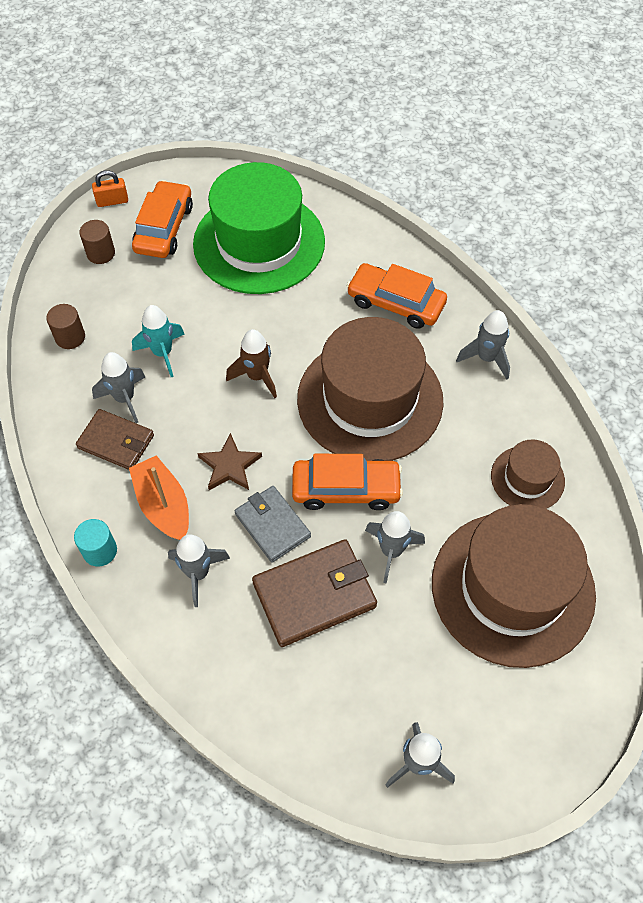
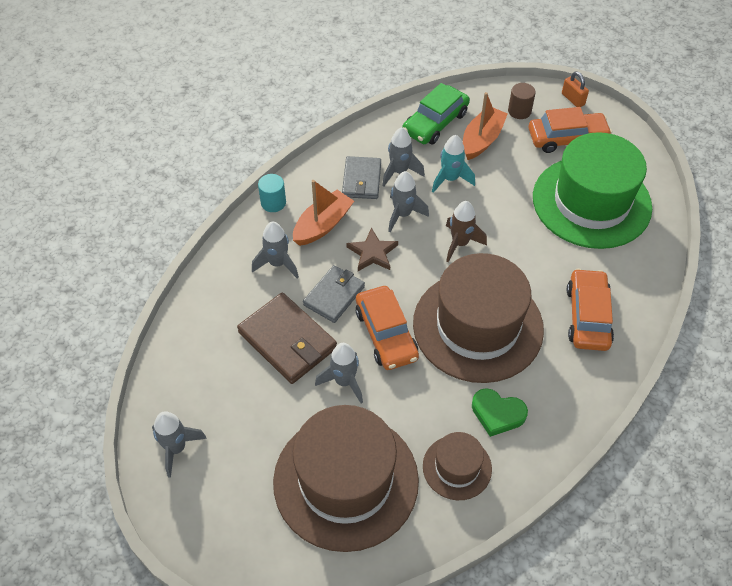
camera: 70 degrees right, 5 degrees down
brown cylinder [46,304,85,349] -> green car [402,83,470,144]
brown wallet [76,409,154,470] -> grey wallet [342,156,381,199]
grey rocket [456,310,510,379] -> grey rocket moved to [388,171,429,232]
none -> orange boat [463,92,508,160]
none -> green heart [472,388,528,437]

